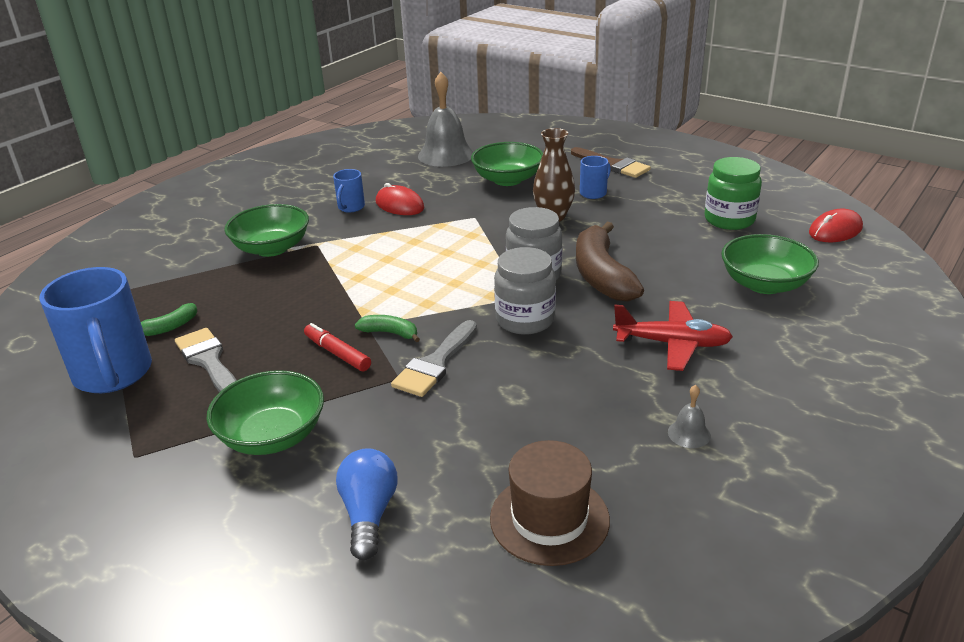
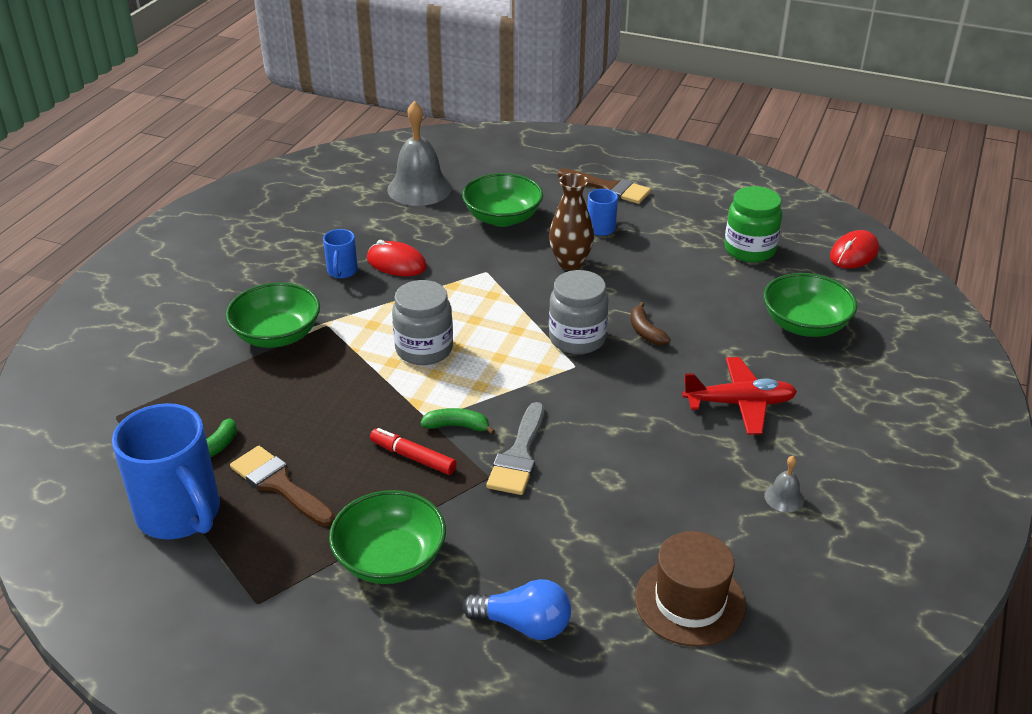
camera: 15 degrees left, 5 degrees up
grey brush [175,328,237,392] -> brown brush [230,446,335,527]
blue light bulb [336,448,398,560] -> blue light bulb turned 120 degrees clockwise [462,579,571,640]
grey jar [494,247,556,335] -> grey jar moved to [392,280,453,365]
brown banana [576,222,644,302] -> brown banana [631,302,671,345], size x0.47

